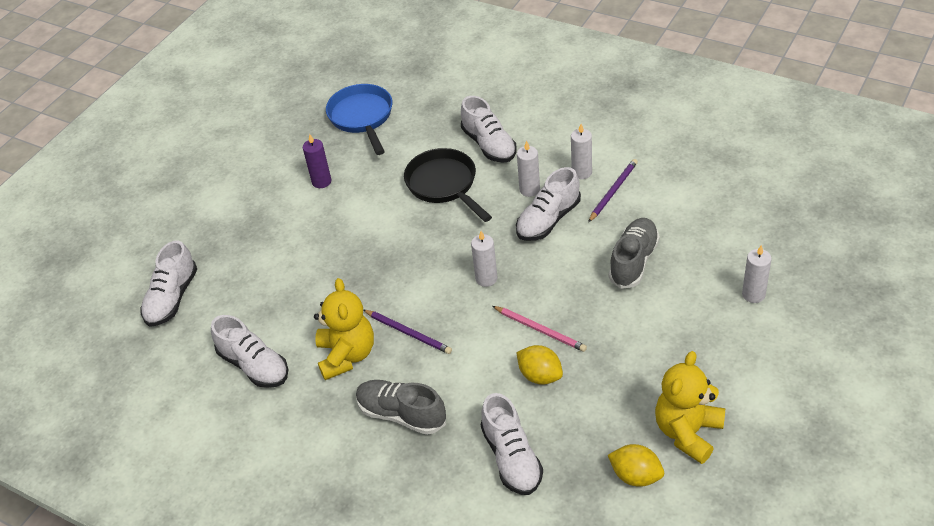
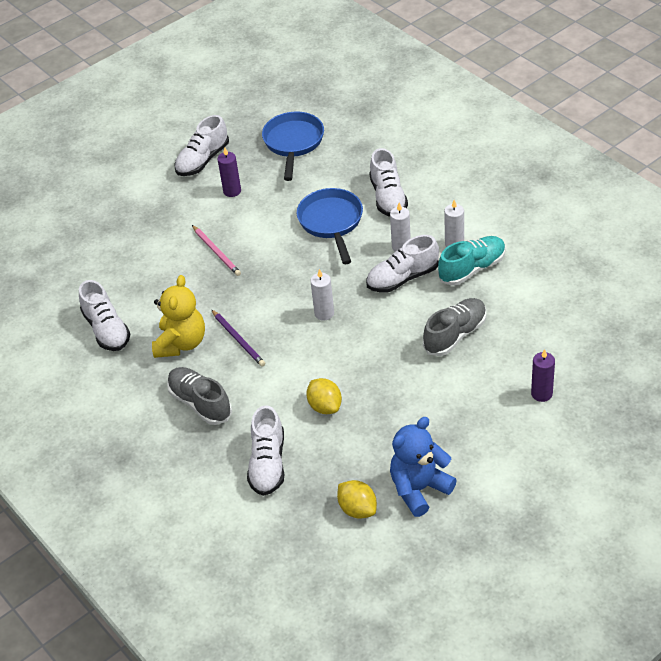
camera: 20 degrees right, 0 degrees up
white shoe [141,240,197,327] -> white shoe moved to [175,115,229,176]
black pan [404,148,492,222] -> blue pan [297,188,363,264]
pink pencil [492,306,587,352] -> pink pencil moved to [192,225,241,276]
purple pencil [588,159,638,222] -> turquoise shoe [438,236,506,286]
yellow teddy bear [655,351,725,464] -> blue teddy bear [390,417,457,517]
white candle [742,245,772,303] -> purple candle [531,349,555,402]

